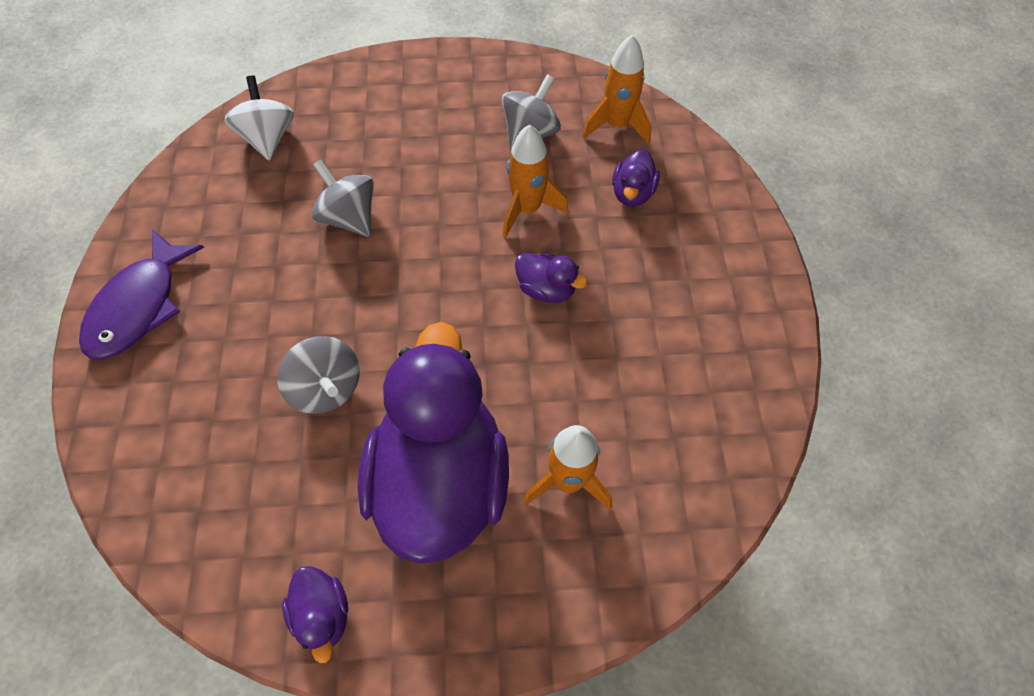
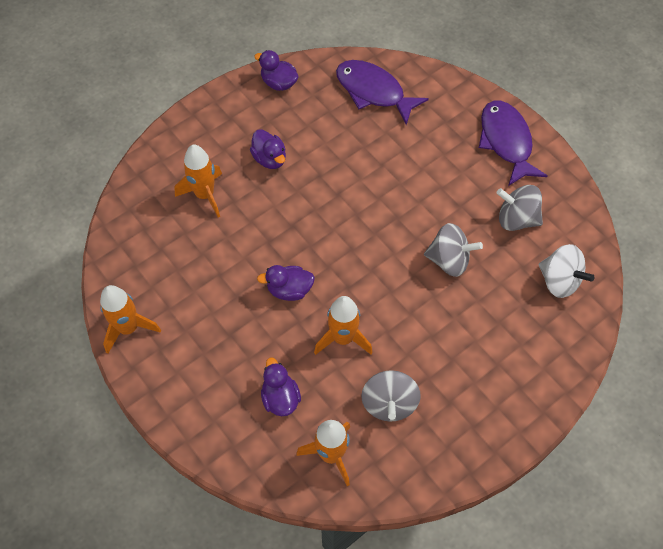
camera: 145 degrees right, 0 degrees up
grey spinning top [277,336,360,414] -> grey spinning top moved to [496,185,543,231]
purple duck [357,322,509,564] -> purple duck [250,129,286,169], size x0.40
none -> orange rocket [100,285,161,354]
none -> purple fish [336,60,429,125]

